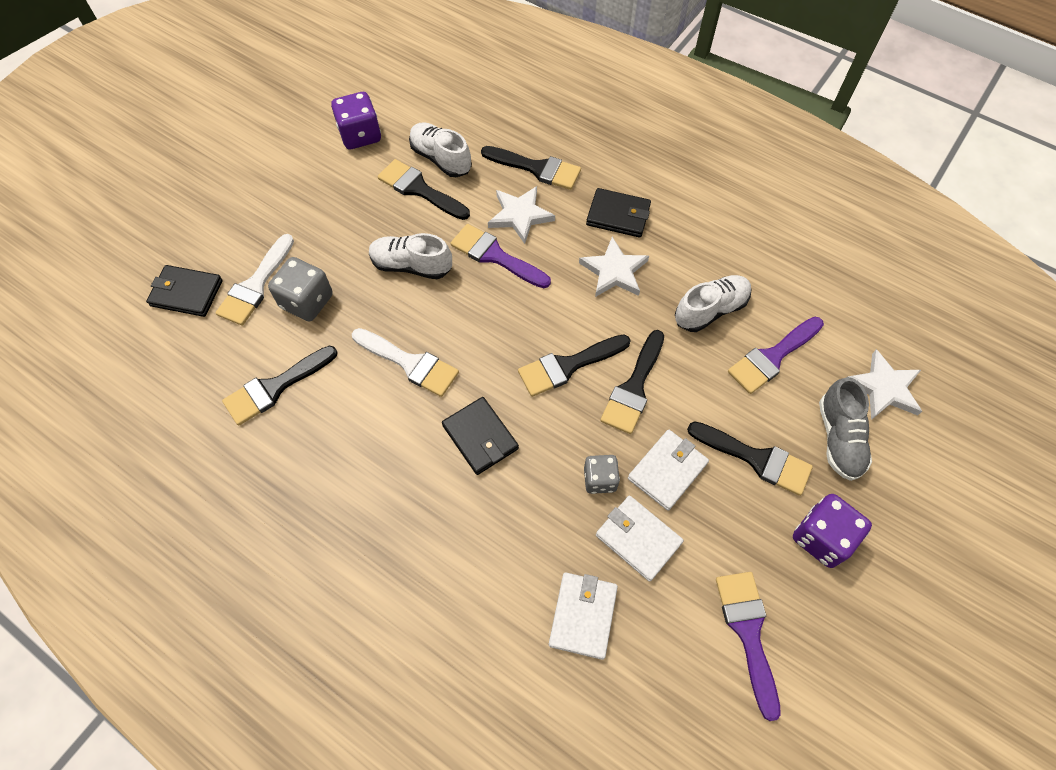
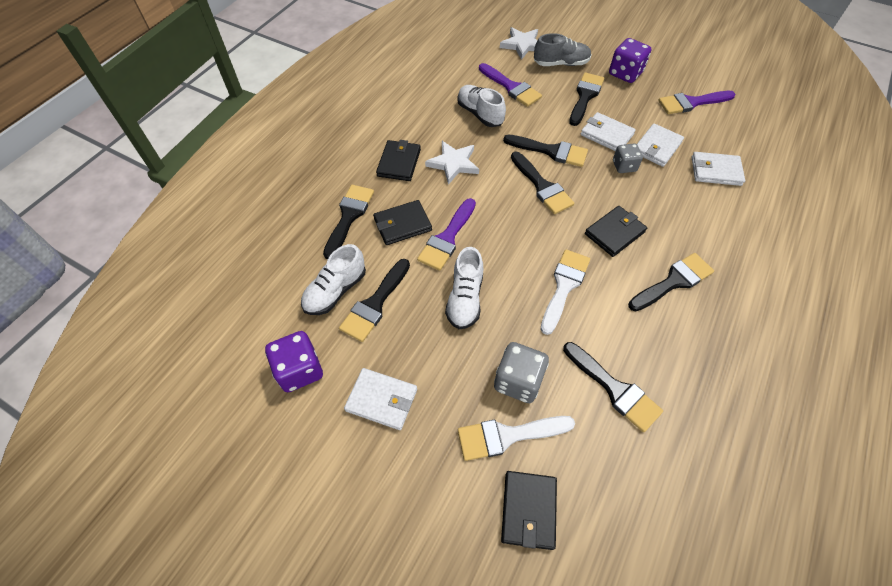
camera: 95 degrees left, 5 degrees down
white brush [216,234,294,326] -> white brush turned 150 degrees clockwise [458,416,575,461]
white star [488,186,555,244] -> black wallet [373,200,432,245]
none -> white wallet [344,368,417,430]
none -> black brush [628,253,714,311]

